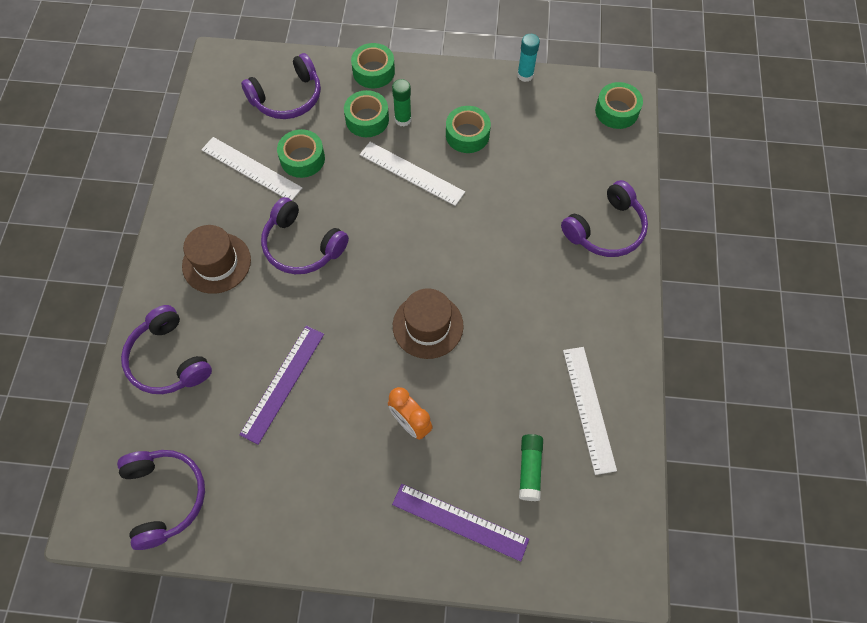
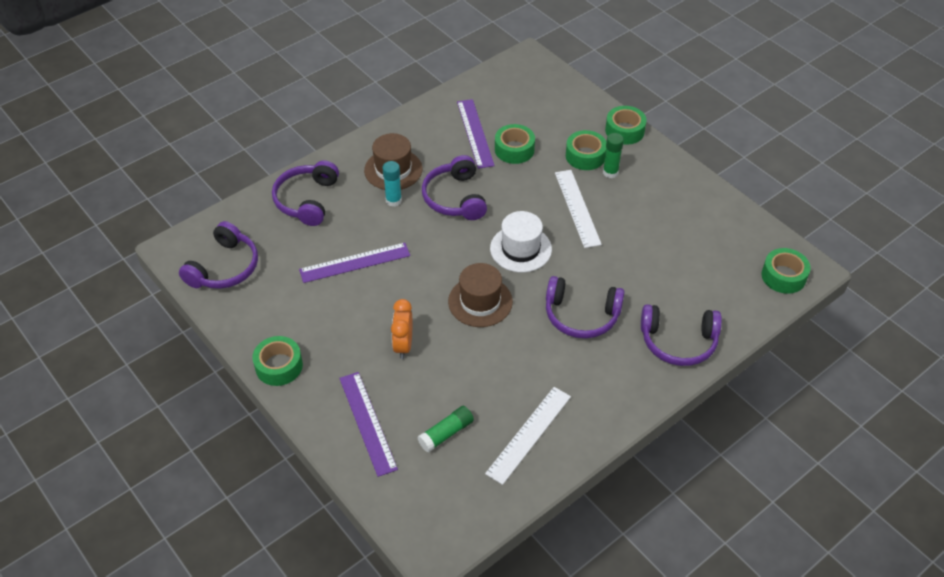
camera: 45 degrees right, 15 degrees down
white ruler [201,137,302,200] -> purple ruler [457,99,495,169]
purple headphones [241,53,321,119] -> purple headphones moved to [546,276,625,339]
green tape [446,106,491,153] -> green tape moved to [252,336,303,386]
turquoise glue stick [517,34,540,82] -> turquoise glue stick moved to [383,161,402,207]
none -> white hat [490,211,552,272]

